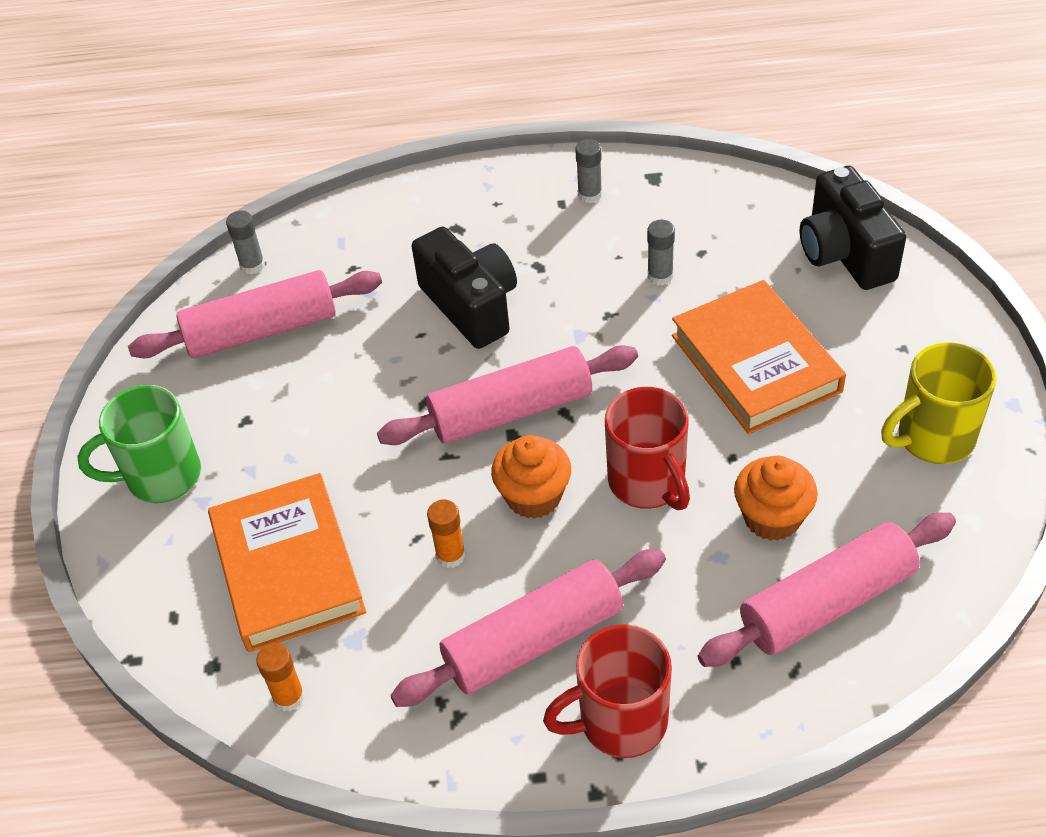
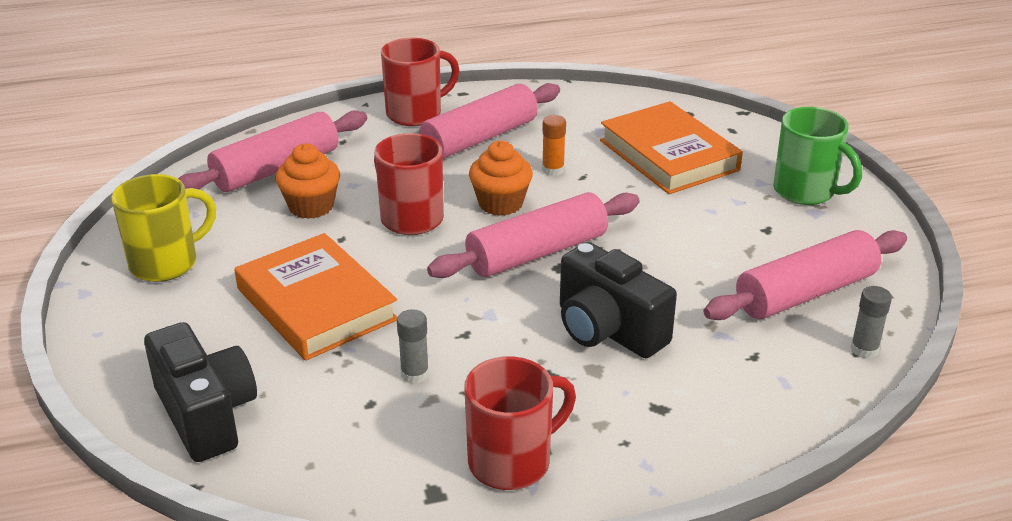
camera: 165 degrees right, 15 degrees down
green mug [77,385,201,503] -> green mug turned 75 degrees clockwise [773,107,862,205]
orange glue stick [256,643,305,711] -> none
grey glue stick [575,139,602,203] -> red mug [464,356,576,490]

